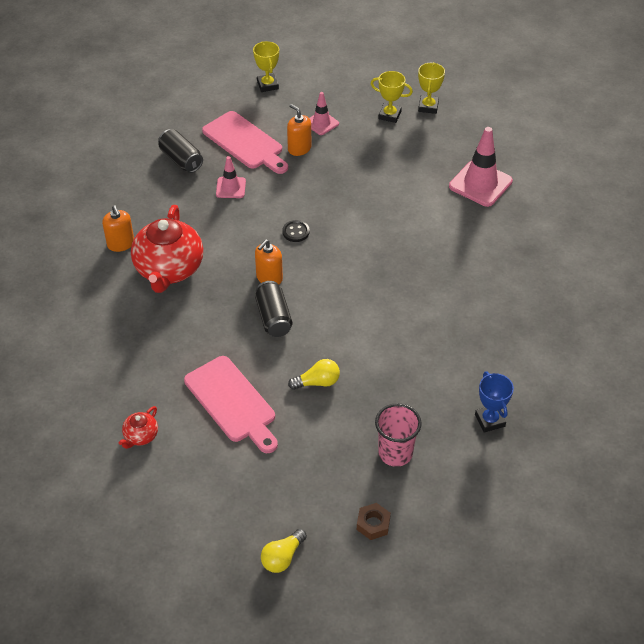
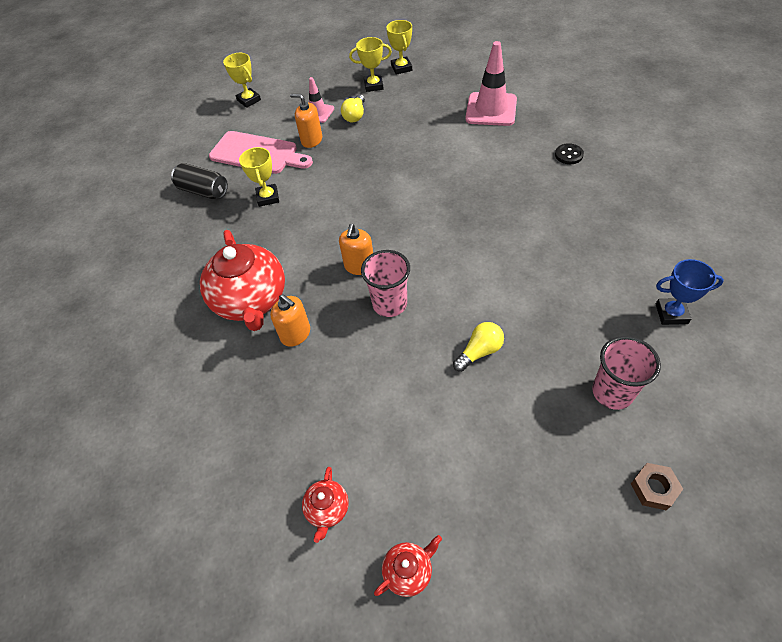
camera: 20 degrees left, 5 degrees up
orange soap dispenser [102,205,134,252] -> orange soap dispenser moved to [270,294,310,347]
pink cutting board [184,356,278,453] -> none
pink traffic cone [216,156,246,198] -> yellow trophy [239,147,279,207]
black can [255,281,292,337] -> pink cup [361,250,410,317]
yellow light bulb [261,529,307,573] -> yellow light bulb moved to [341,94,365,122]
black button [282,220,310,242] -> black button moved to [555,143,584,164]
blue trophy [475,371,514,433] -> blue trophy turned 45 degrees counterclockwise [656,259,724,325]
none -> red teapot [374,535,442,597]

